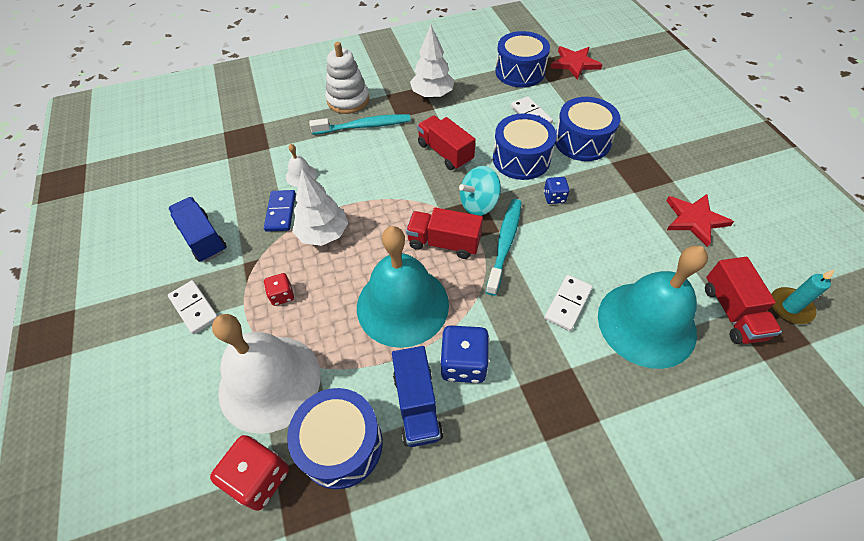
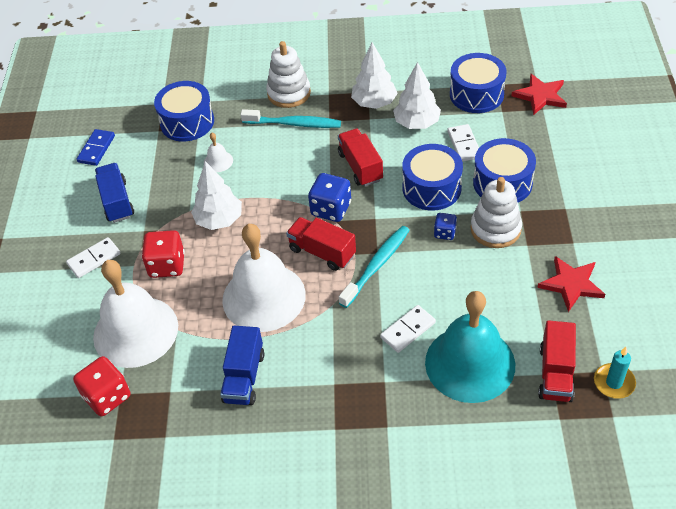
camera: 20 degrees right, 5 degrees down
white domino [168,280,218,334] -> white domino turned 75 degrees clockwise [66,237,121,278]
blue domino [264,190,296,232] -> blue domino moved to [77,129,115,166]
red dice [264,273,294,306] -> red dice [142,230,185,278], size x1.75
blue drum [287,388,382,489] -> blue drum moved to [154,81,214,141]
turquoise bell [357,226,449,348] -> white bell [222,224,306,332]
blue dice [440,325,489,383] -> blue dice moved to [308,173,351,222]
turquoise spinning top [459,166,501,216] -> none
none -> white tree [393,62,441,129]
none -> white stacking toy [470,177,522,248]

